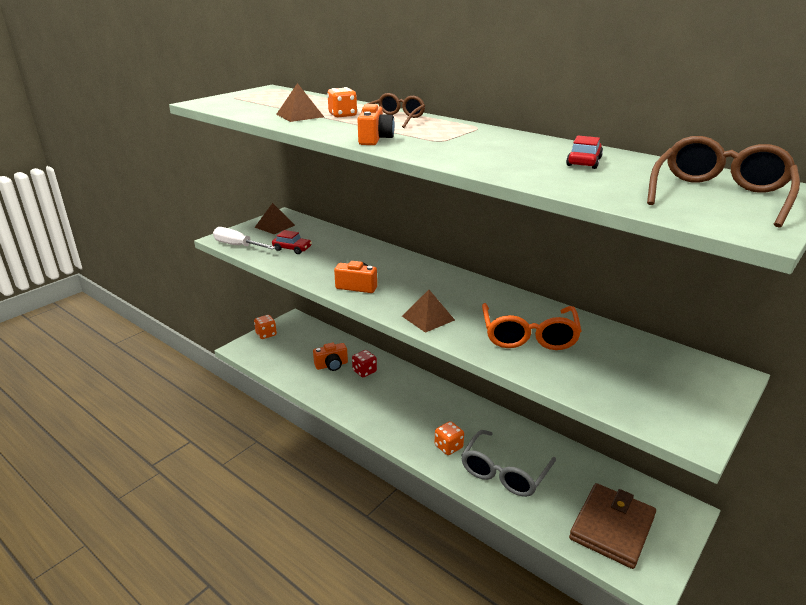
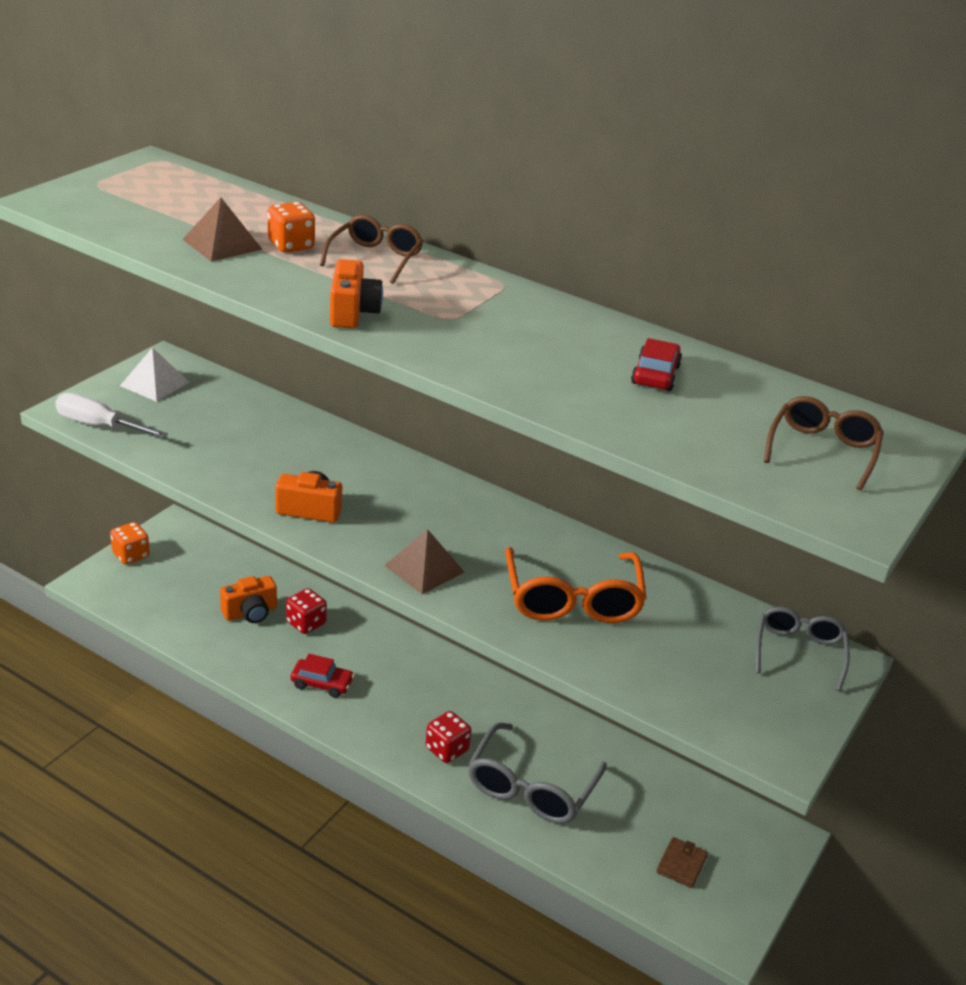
camera: 10 degrees left, 5 degrees up
brown pyramid [254,203,295,234] -> white pyramid [120,347,189,402]
red car [272,230,312,254] -> red car moved to [291,654,355,698]
orange dice [435,421,464,455] -> red dice [425,711,471,763]
brown wallet [569,483,656,569] -> brown wallet [656,837,708,888], size x0.43
brown glasses [647,136,800,227] -> brown glasses [764,396,884,490], size x0.64
none -> grey glasses [756,607,850,691]

